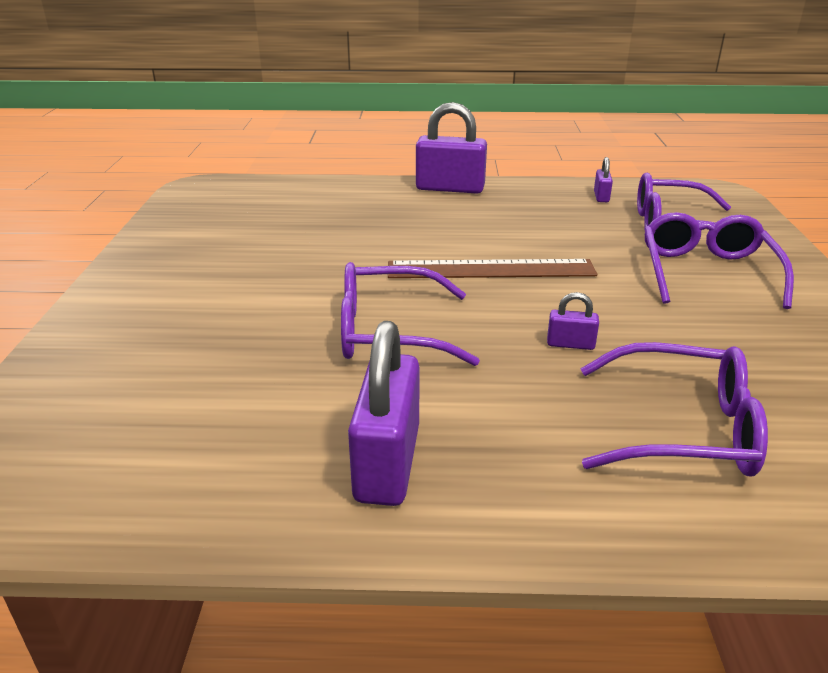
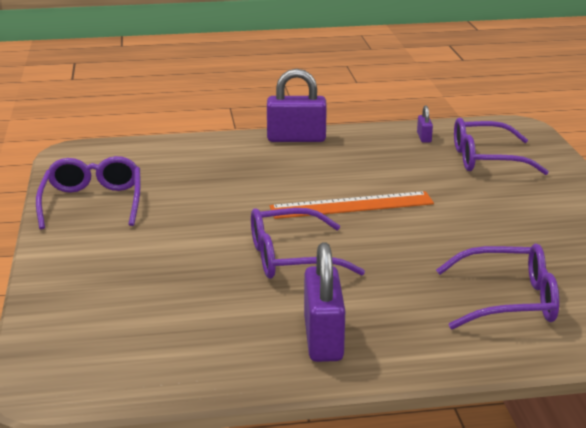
camera: 10 degrees left, 5 degrees down
brown ruler [388,259,597,278] -> orange ruler [270,191,434,219]
purple padlock [547,292,599,350] -> none
purple glasses [644,212,794,309] -> purple glasses moved to [36,156,141,229]

